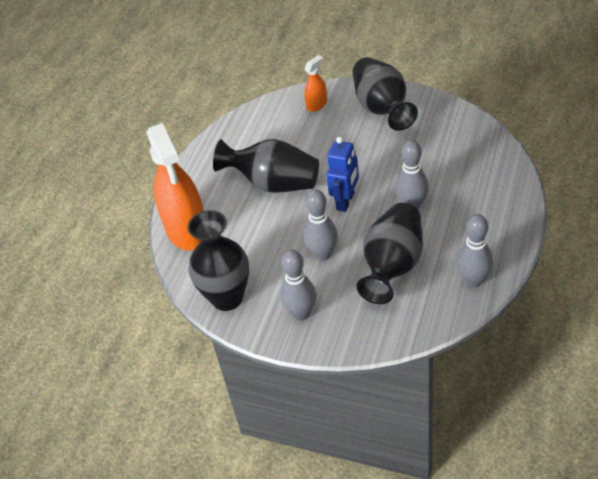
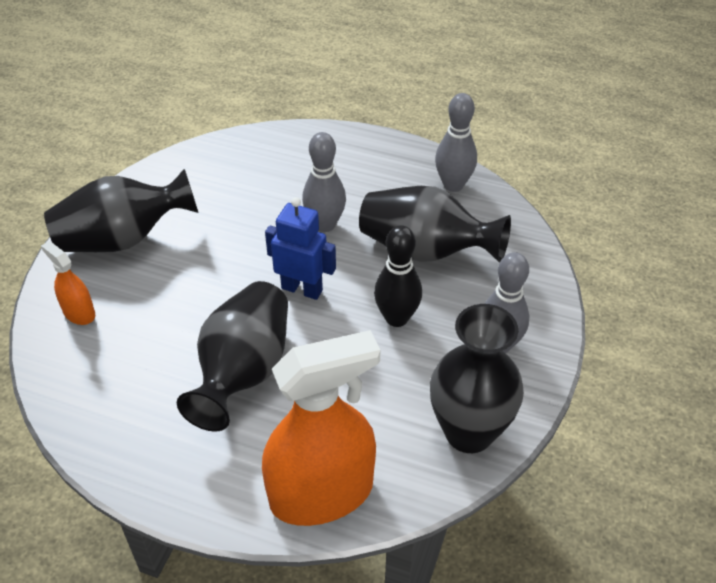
camera: 95 degrees left, 0 degrees up
grey bowling pin [304,190,338,260] -> black bowling pin [374,225,422,327]

